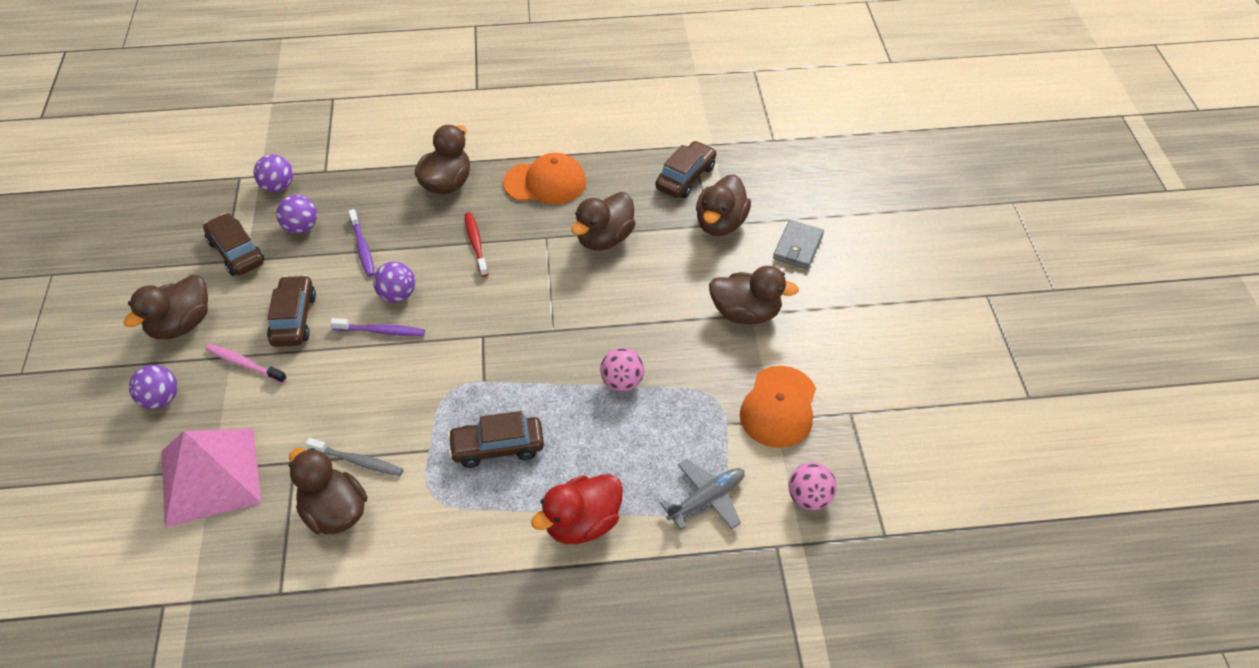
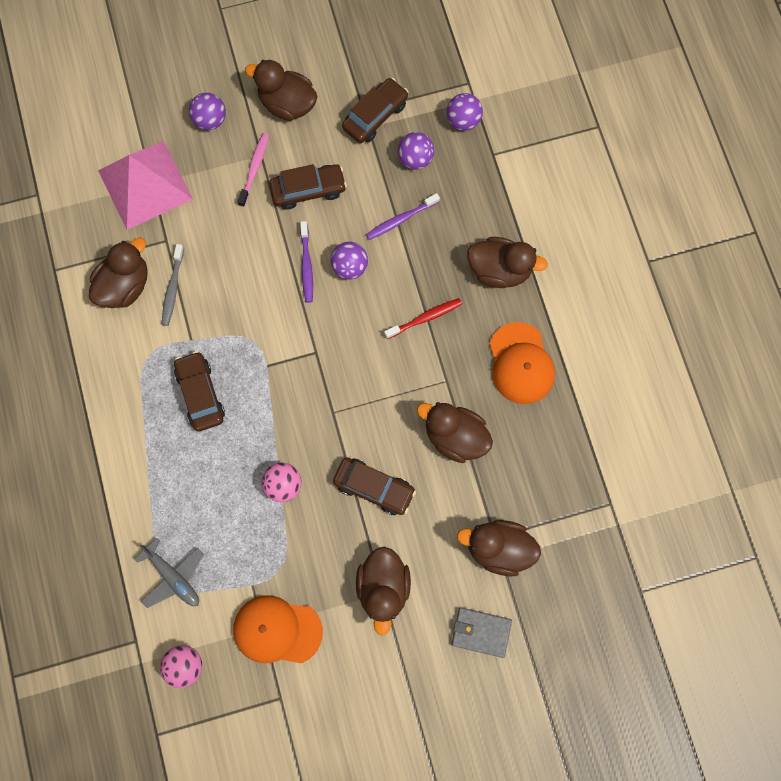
camera: 80 degrees right, 25 degrees up
red duck [531,474,623,544] -> none
brown car [655,141,716,198] -> brown car moved to [333,458,416,515]

